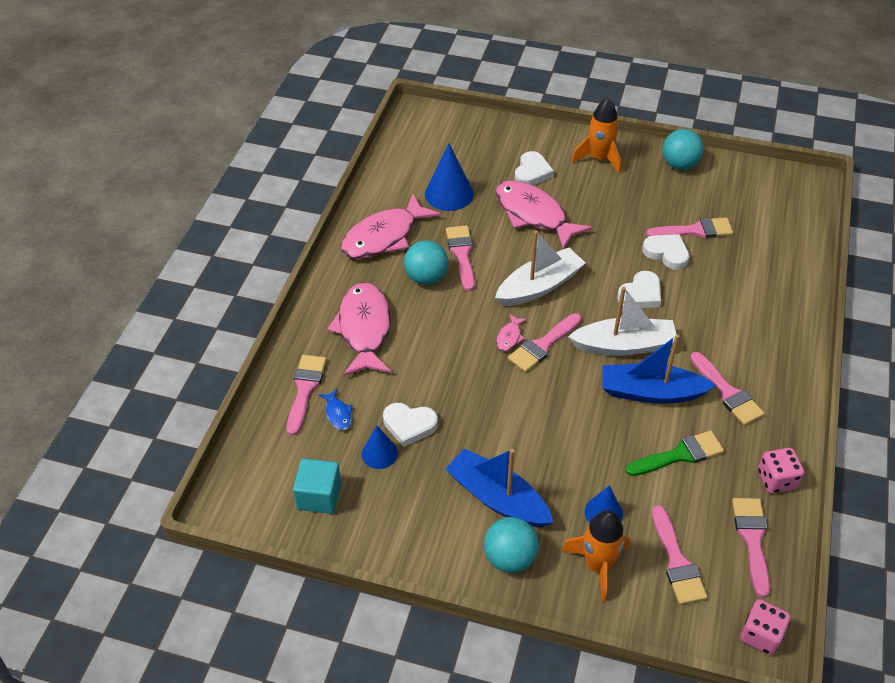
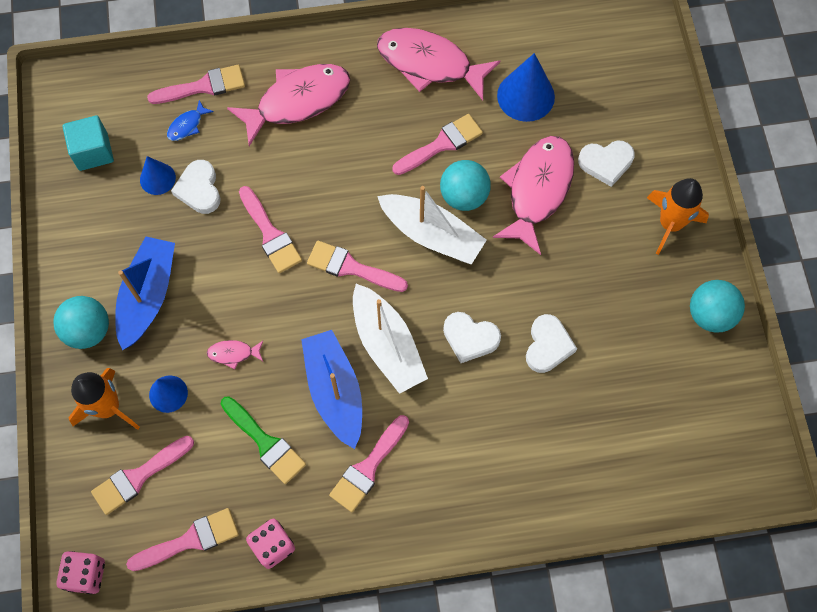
camera: 65 degrees right, 20 degrees up
turquoise ball [404,240,448,285] -> turquoise ball moved to [440,160,491,211]
pink fish [496,314,527,351] -> pink fish moved to [207,340,263,369]
pink brush [646,217,733,238] -> pink brush moved to [239,186,302,273]

